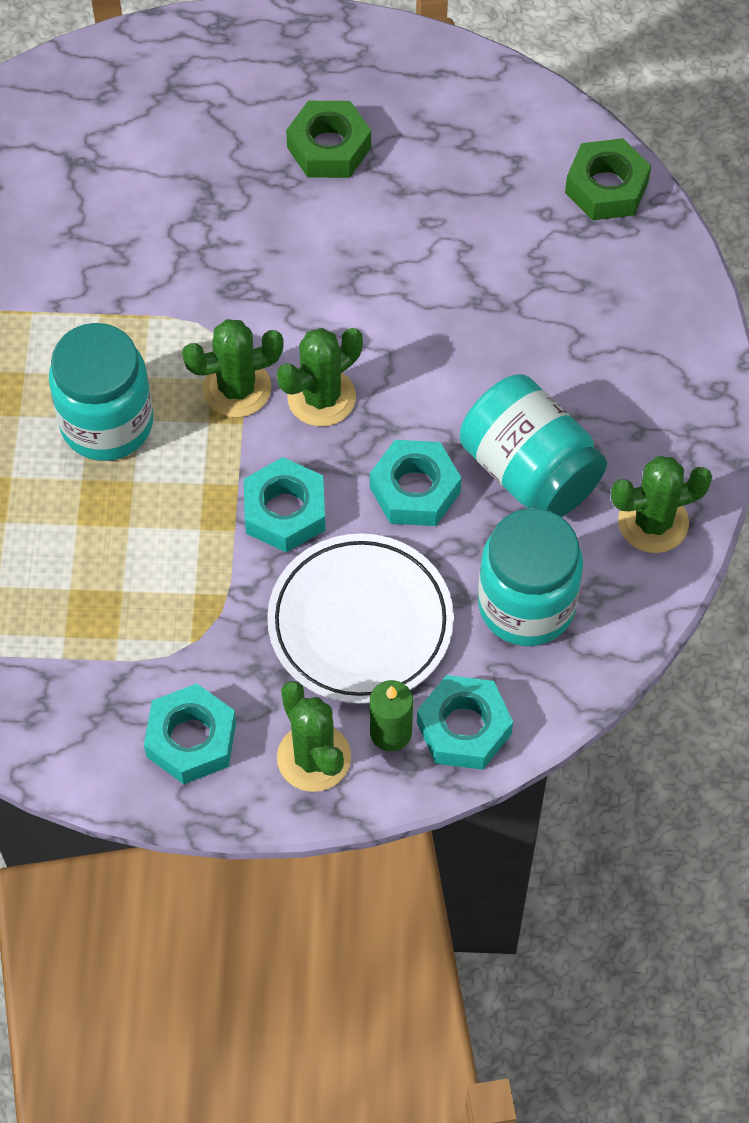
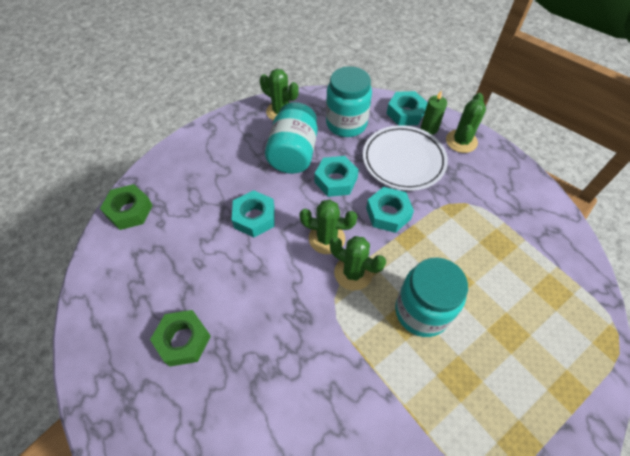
camera: 130 degrees left, 5 degrees down
turquoise nut [144,684,236,784] -> turquoise nut moved to [232,190,275,237]

